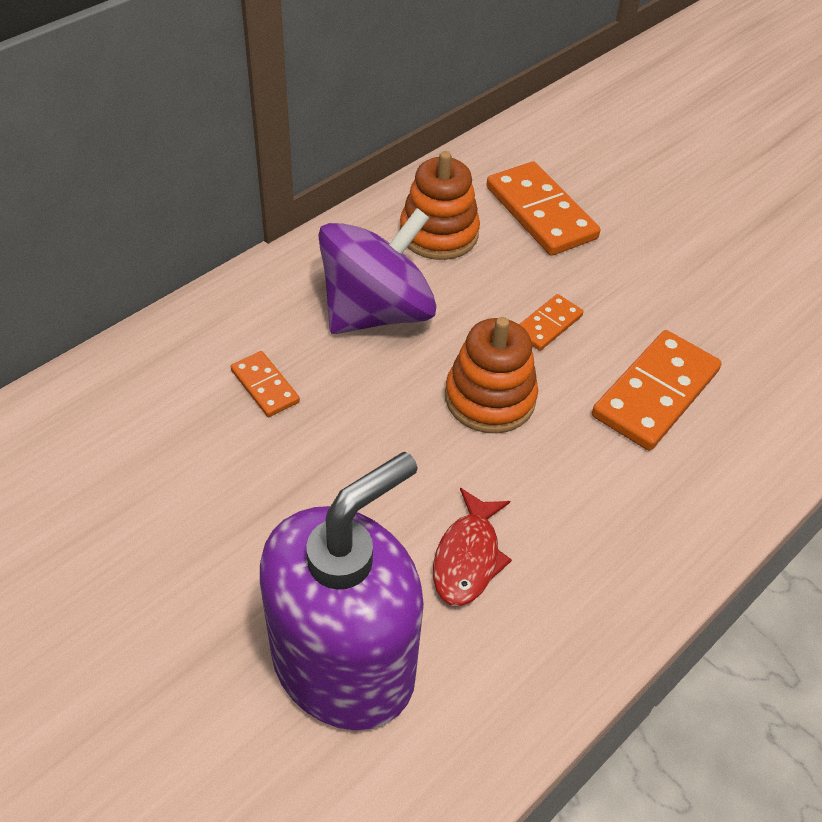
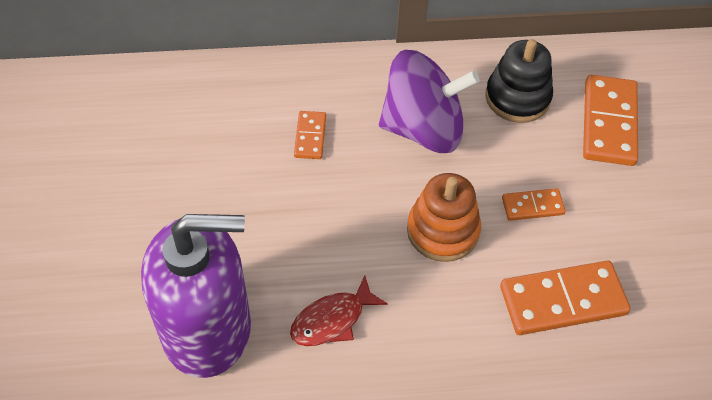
camera: 40 degrees right, 5 degrees up
orange stacking toy [400,151,480,260] -> black stacking toy [485,39,553,123]

